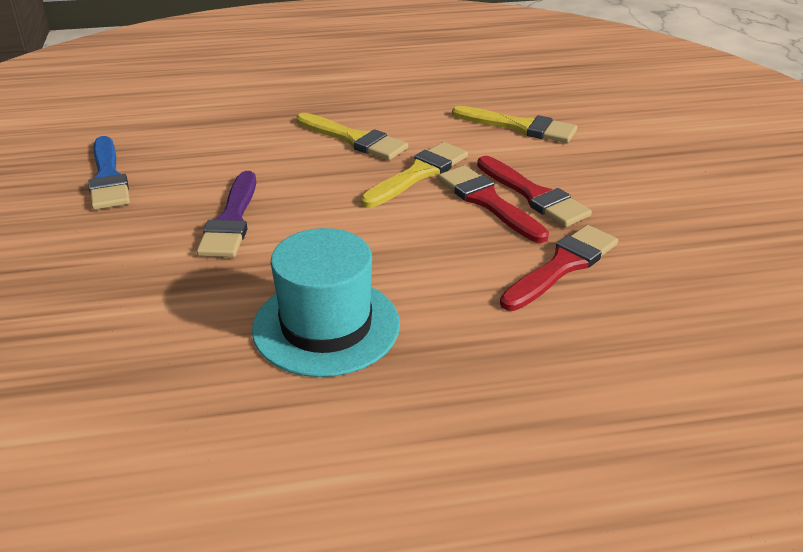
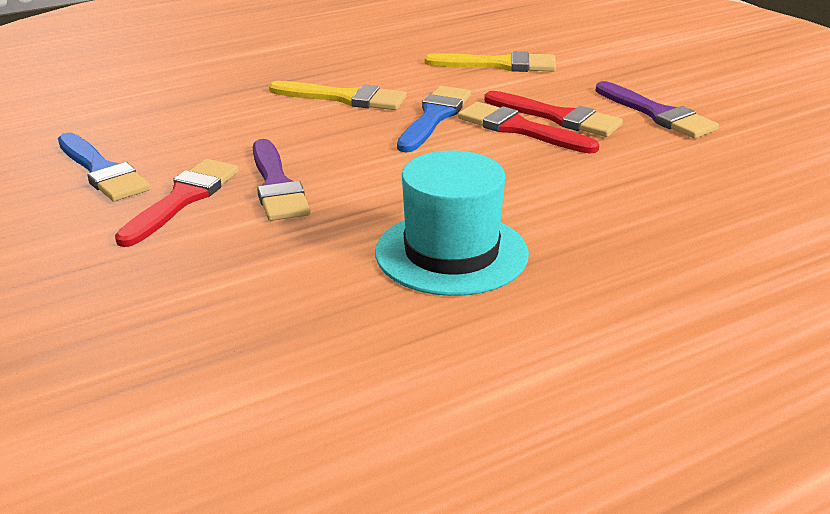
camera: 20 degrees left, 5 degrees down
yellow brush [361,142,468,208] -> blue brush [397,86,471,152]
red brush [500,225,618,311] -> red brush moved to [115,159,239,247]
none -> purple brush [596,81,719,139]

